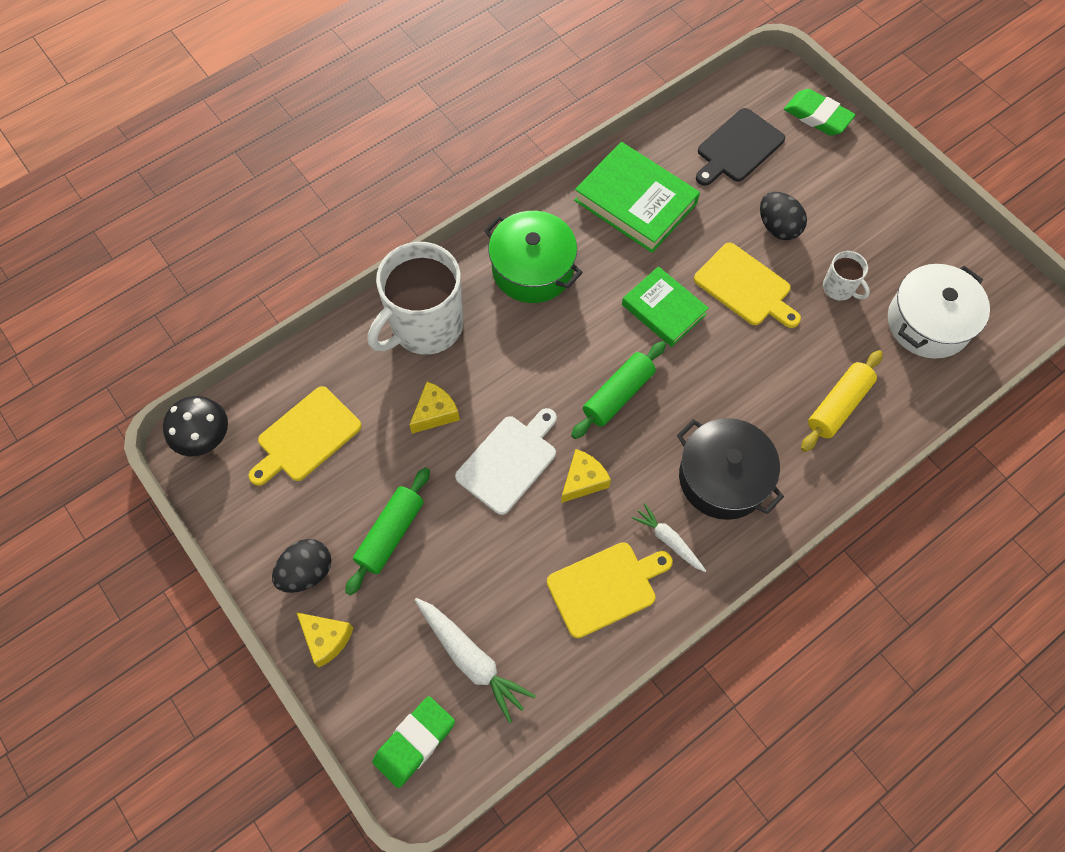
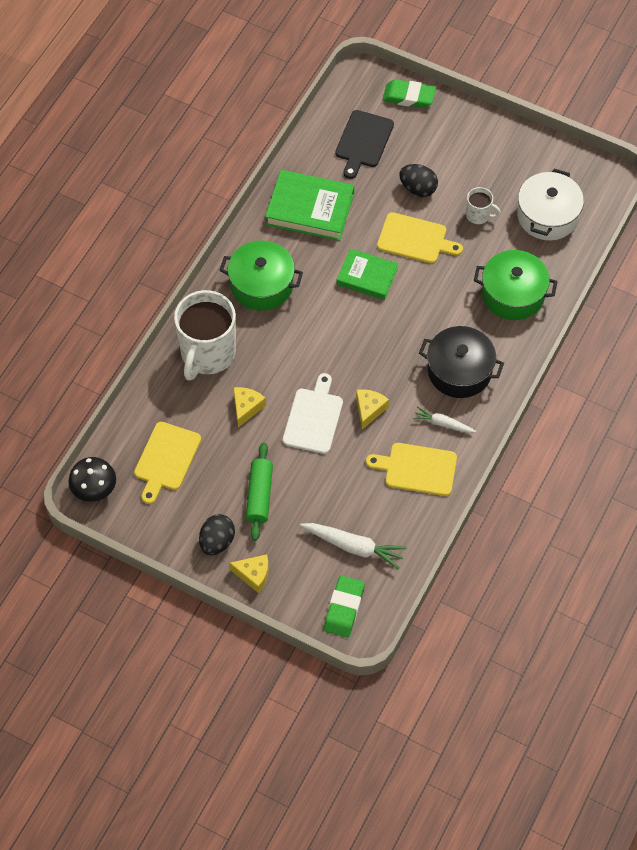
camera: 25 degrees left, 5 degrees down
yellow cutting board [547,542,673,638] -> yellow cutting board turned 120 degrees counterclockwise [366,443,457,496]
green rolling pin [571,341,666,439] -> none
yellow rolling pin [801,350,883,452] -> green pot [474,250,558,320]

